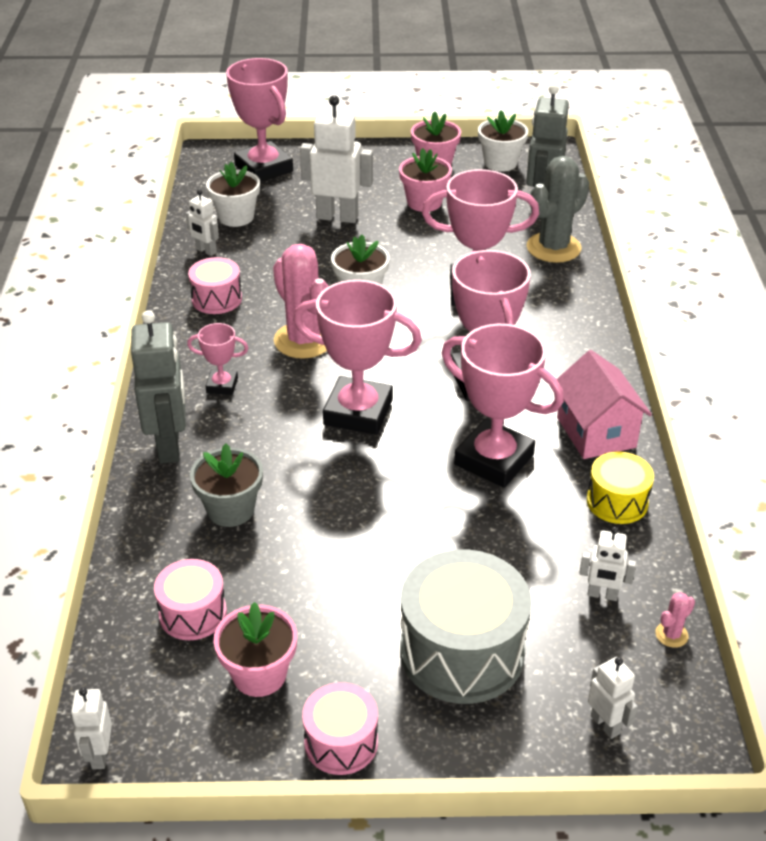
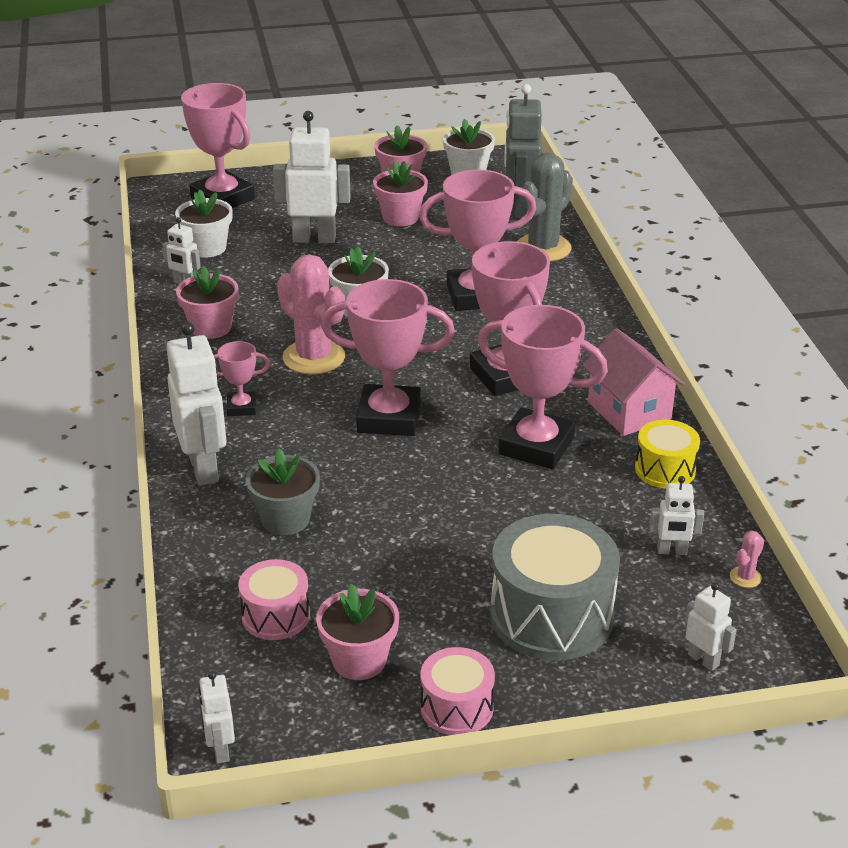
camera: 10 degrees left, 5 degrees down
grey robot [131,311,186,463] -> white robot [166,322,227,486]
pink drum [188,257,242,314] -> pink flower pot [176,266,238,339]

